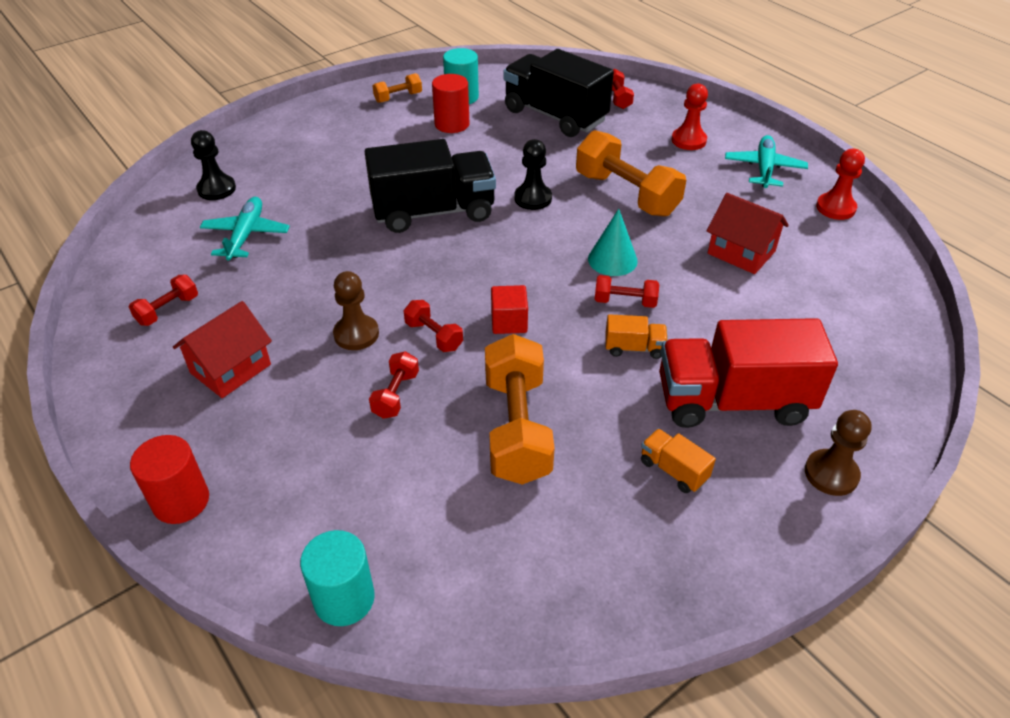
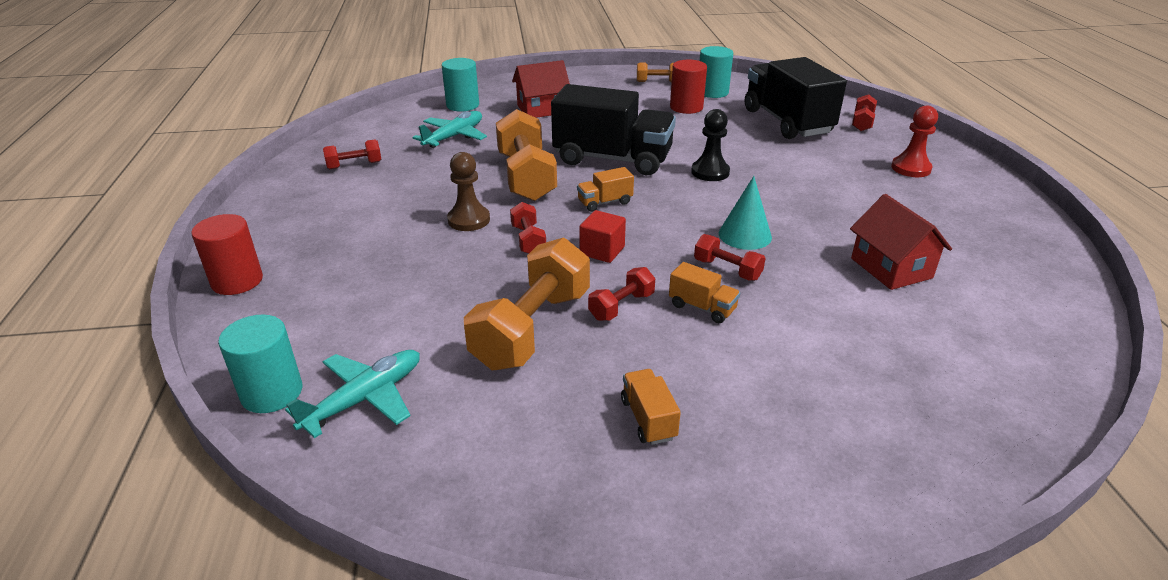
camera: 30 degrees right, 10 degrees down
red house [173,301,272,398] -> red house moved to [512,60,570,118]
black pawn [191,130,236,200] -> turquoise cylinder [442,58,479,112]
red dumbbell [369,351,419,419] -> red dumbbell moved to [588,267,655,321]
orange dumbbell [576,130,686,217] -> orange dumbbell moved to [496,109,557,201]
red truck [659,318,838,428] -> none
turquoise plane [725,135,808,188] -> turquoise plane moved to [285,350,420,438]
brown pawn [805,410,872,496] -> none
red pawn [816,149,865,220] -> none
none -> orange truck [577,167,634,212]

